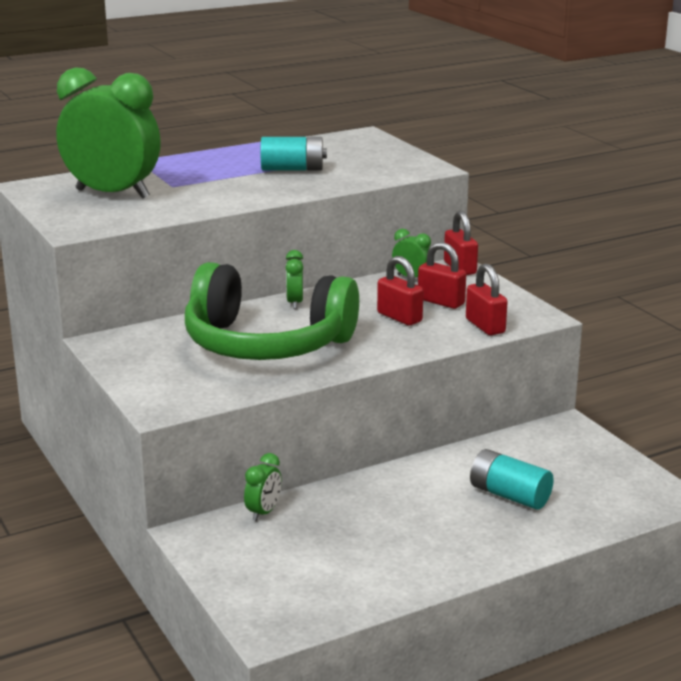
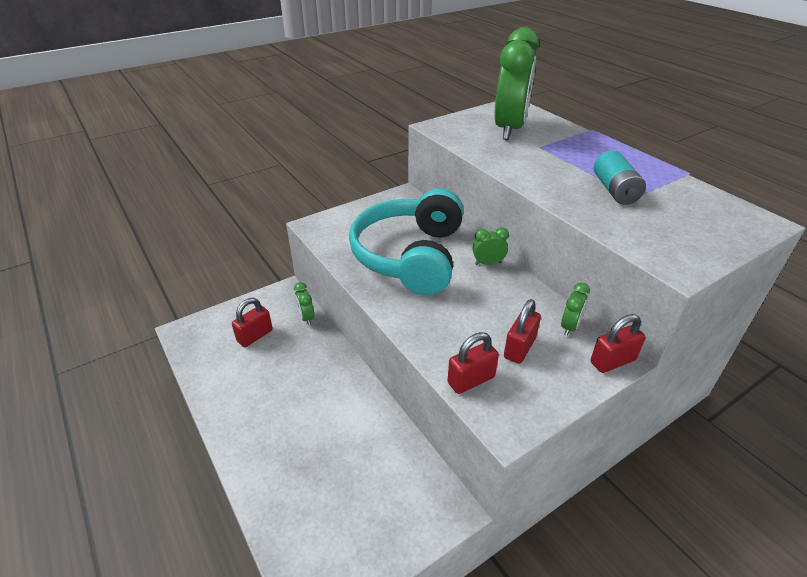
camera: 85 degrees right, 15 degrees up
green headphones [185,262,359,360] -> turquoise headphones [349,188,464,295]
green clock [244,453,282,521] -> green clock turned 45 degrees clockwise [294,282,314,325]
red padlock [377,256,423,326] -> red padlock moved to [232,298,273,347]
turquoise battery [470,449,554,510] -> none

